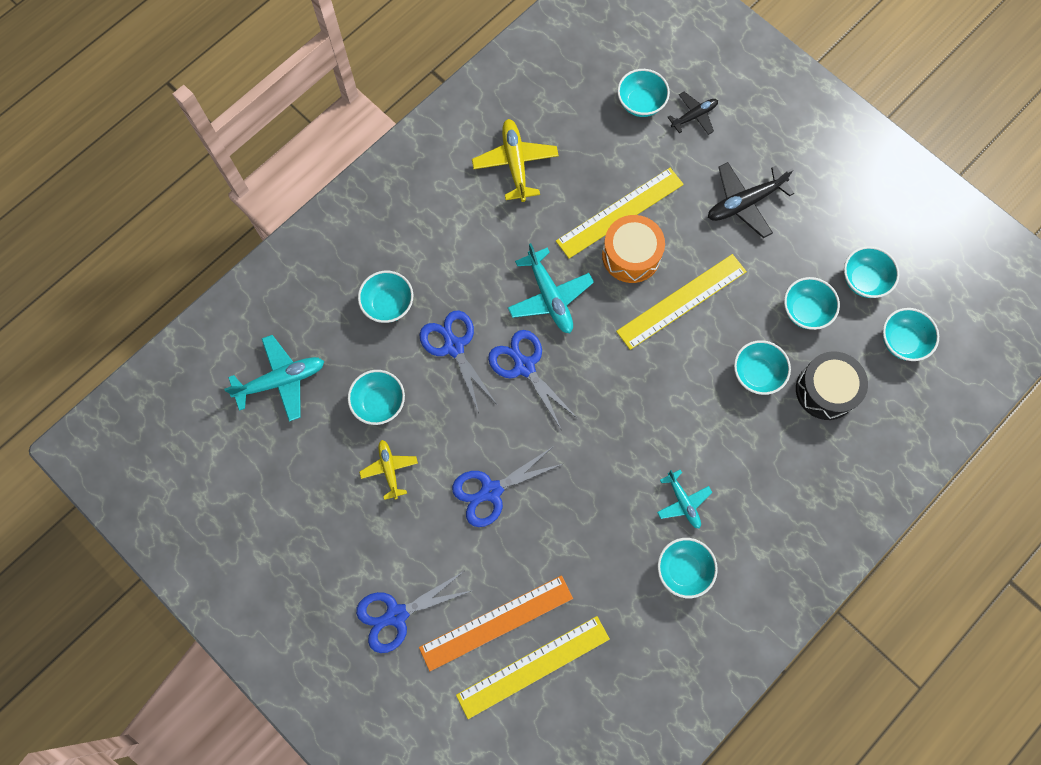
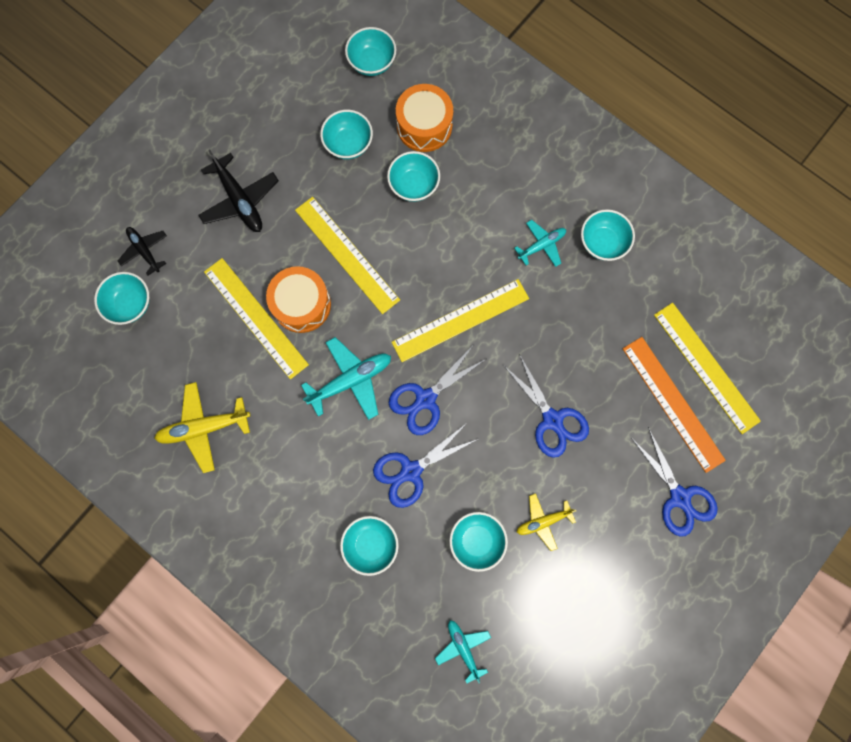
camera: 95 degrees left, 5 degrees up
turquoise plane [224,335,324,422] -> turquoise plane [435,620,491,683], size x0.62
black drum [796,351,868,420] -> orange drum [396,84,453,152]
turquoise bowl [844,246,899,298] -> none
none -> yellow ruler [392,279,529,362]

